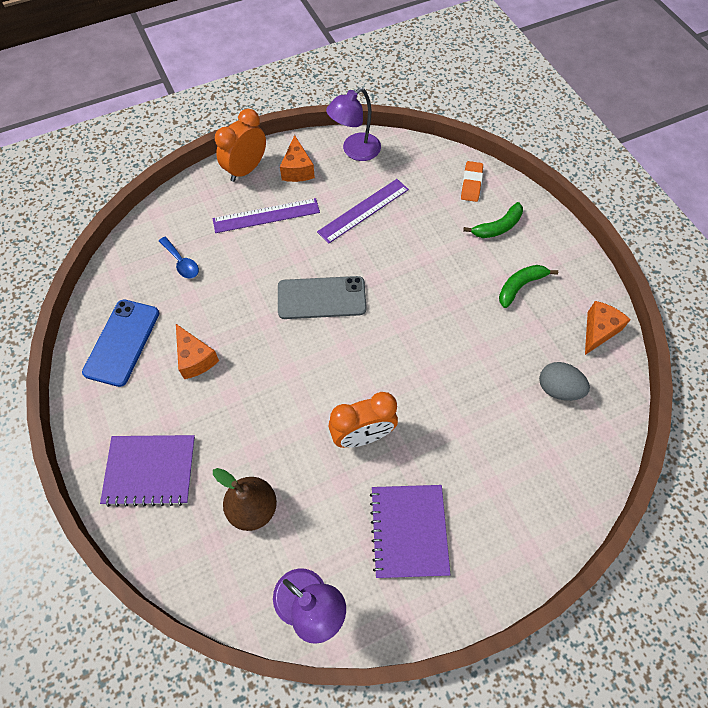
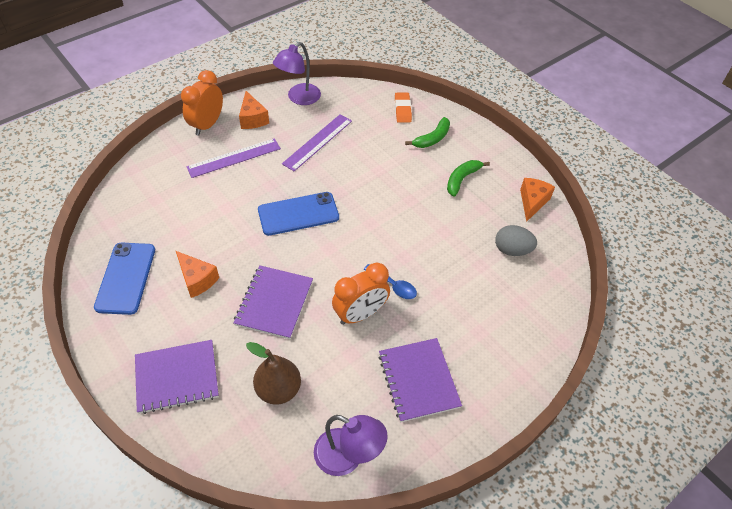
camera: 15 degrees left, 10 degrees down
blue spoon [159,237,199,279] -> blue spoon moved to [363,264,417,299]
grey phone [278,276,367,319] -> blue phone [258,192,339,236]
none -> purple notebook [233,265,313,339]

